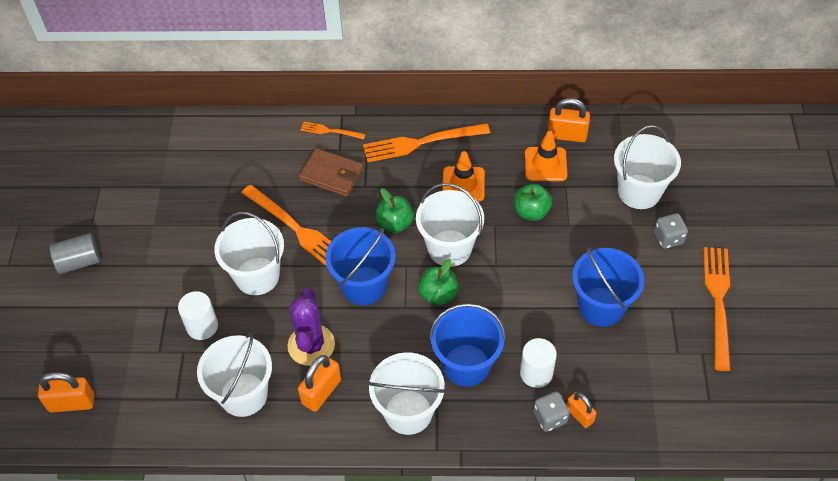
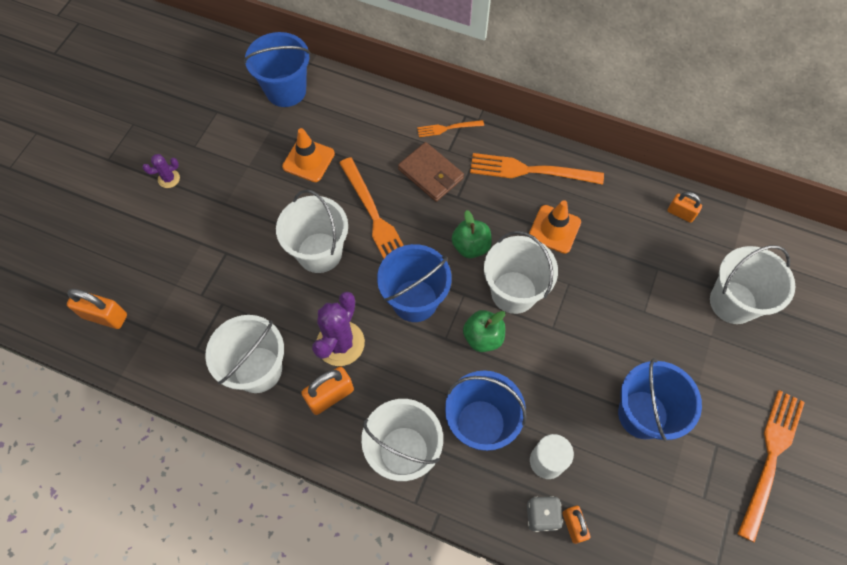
camera: 20 degrees right, 10 degrees up
grey cylinder [50,233,100,274] -> purple cactus [142,154,180,188]
white cylinder [178,291,218,340] -> none
orange fork [301,122,366,139] -> orange fork turned 45 degrees counterclockwise [417,120,484,137]
green apple [514,184,553,221] -> none
orange traffic cone [525,131,567,181] -> orange traffic cone moved to [282,128,335,182]
orange padlock [548,98,590,142] -> orange padlock [667,192,702,223], size x0.65
grey dice [654,213,688,249] -> none
none -> blue bucket [244,32,310,107]

